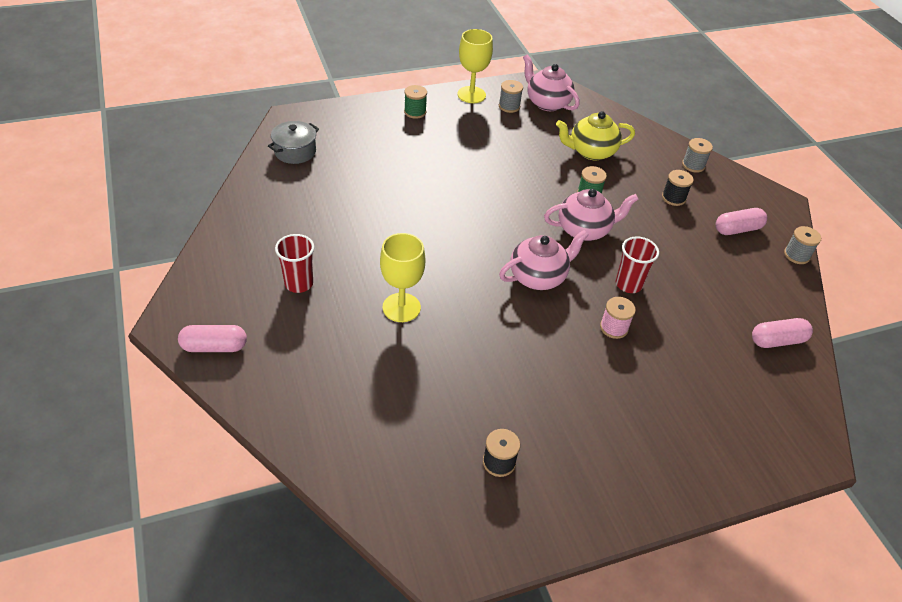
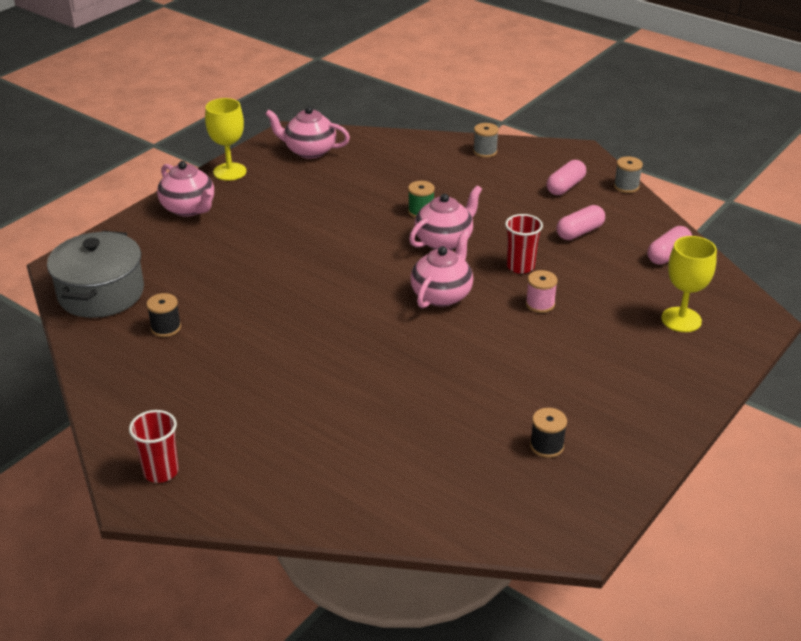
camera: 30 degrees left, 10 degrees down
pink capsule [178,325,247,352] -> pink capsule moved to [556,205,605,240]
grey pot [268,121,319,164] -> grey pot [47,231,144,318], size x1.70
red cup [275,234,314,293] -> red cup moved to [129,410,179,483]
yellow goblet [380,233,425,322] -> yellow goblet moved to [661,236,717,332]
green spool [404,85,427,119] -> pink teapot [157,161,214,217]
grey spool [499,80,523,113] -> none
yellow teapot [556,111,635,160] -> none
black spool [662,170,694,206] -> black spool moved to [146,293,181,337]

